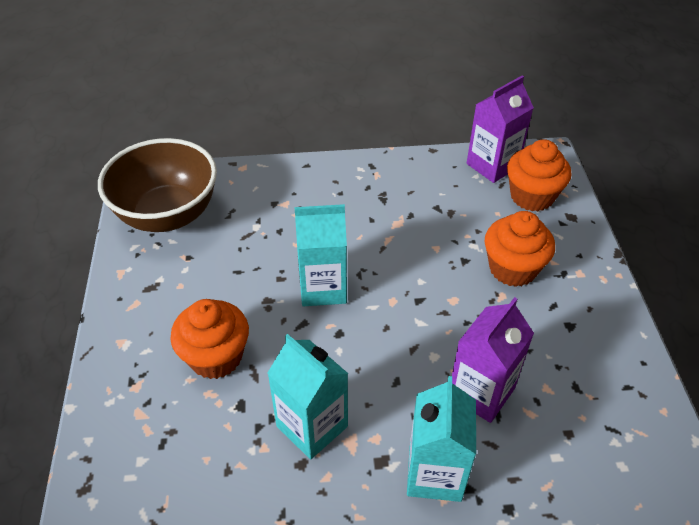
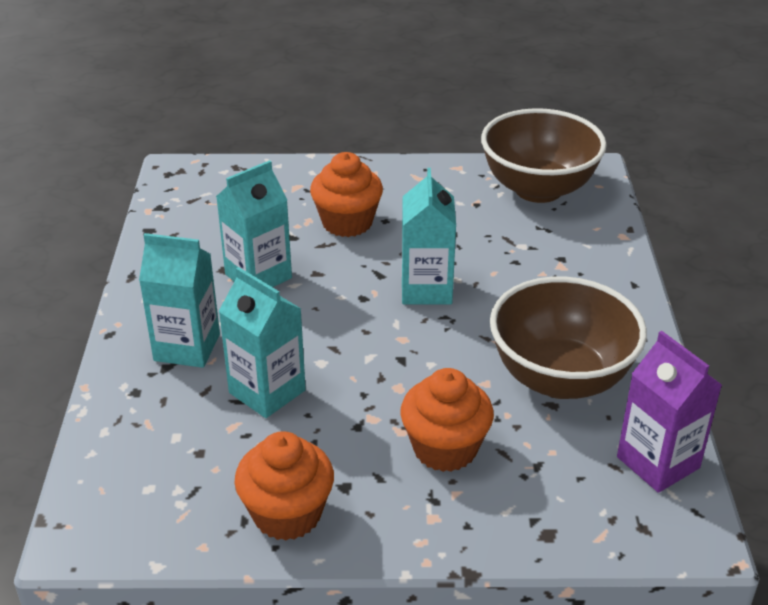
camera: 95 degrees right, 10 degrees down
purple carton [452,297,534,423] -> turquoise carton [219,267,306,418]
orange cupcake [507,139,571,211] -> orange cupcake moved to [235,431,334,541]
none -> brown bowl [490,277,647,399]

